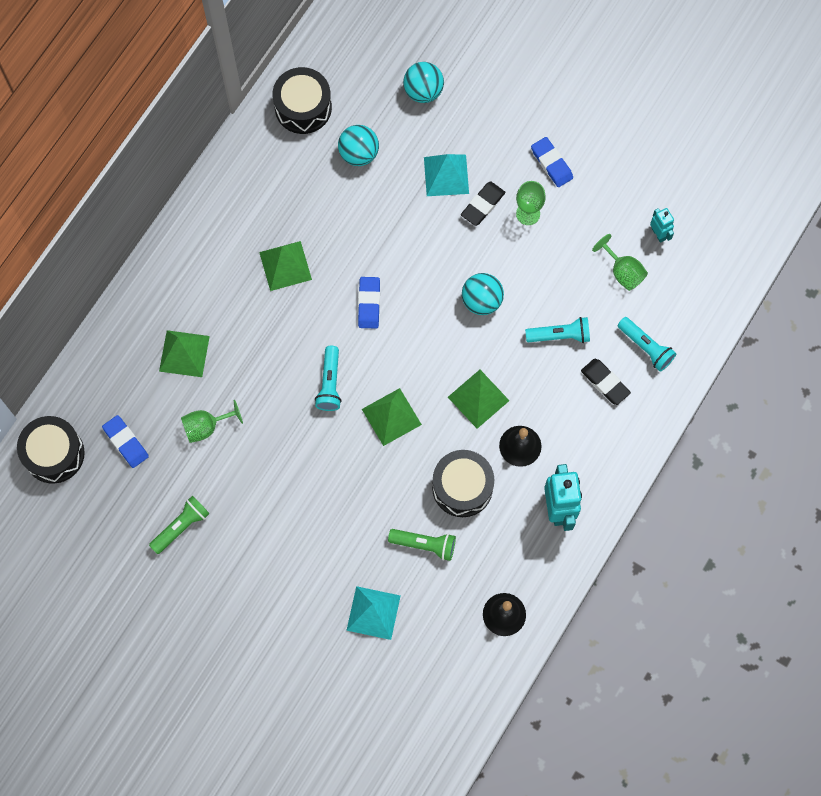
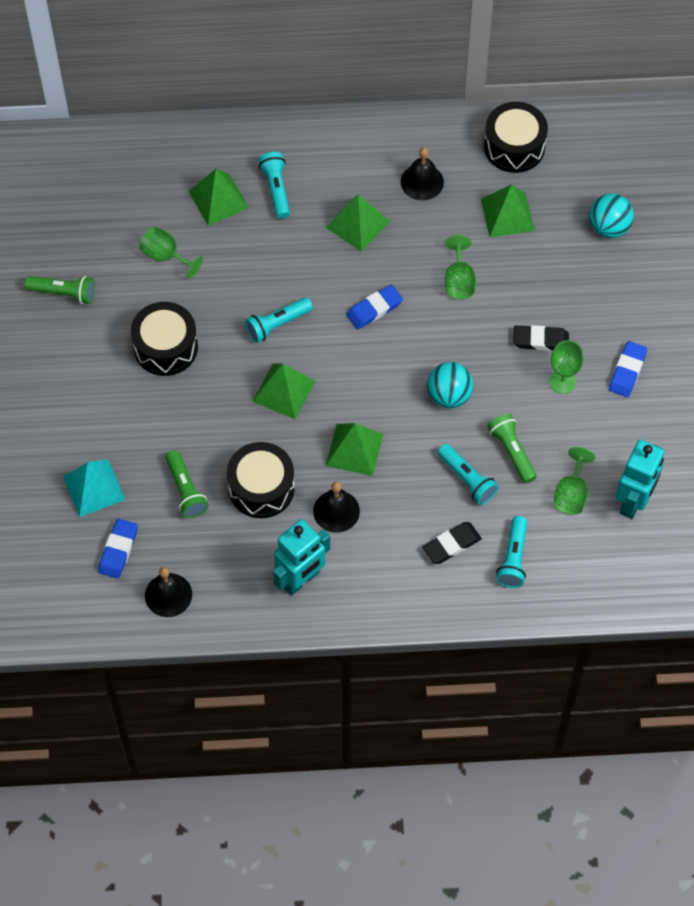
camera: 55 degrees right, 10 degrees down
black drum [17,416,85,484] -> black drum moved to [131,302,198,376]
blue eraser [102,415,149,468] -> blue eraser moved to [98,519,138,579]
turquoise ball [338,125,379,166] -> green pyramid [481,184,535,237]
turquoise pyramid [424,154,469,196] -> none
black eraser [581,359,631,405] -> black eraser turned 45 degrees clockwise [422,522,482,564]
turquoise robot [650,208,674,243] -> turquoise robot [616,440,664,519], size x1.88
none -> turquoise flashlight [258,152,290,219]
none -> black bell [401,147,444,200]
none -> green goblet [445,235,476,299]
none -> green flashlight [487,414,537,484]

